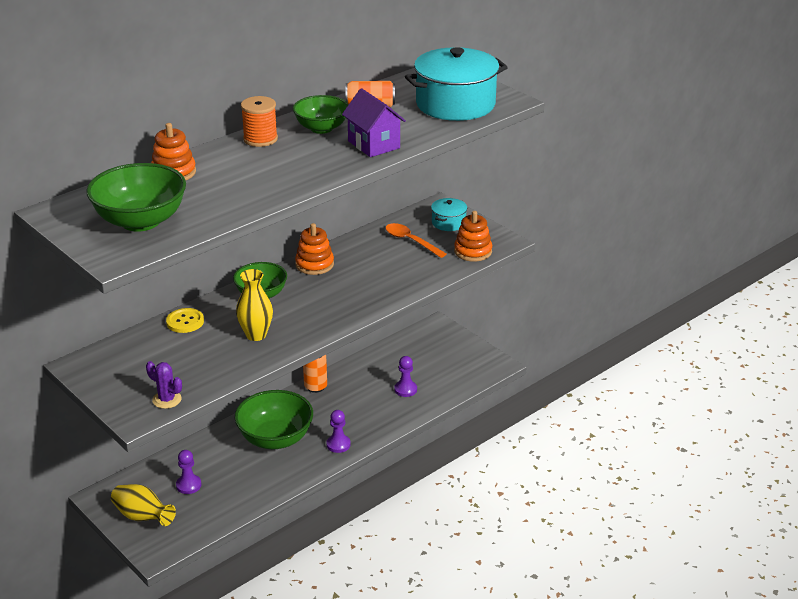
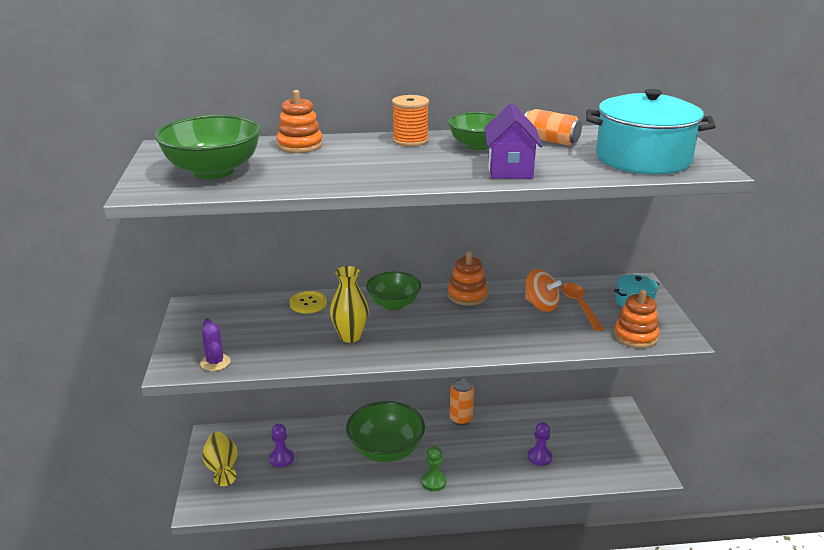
camera: 35 degrees right, 5 degrees down
purple pawn [326,410,351,453] -> green pawn [421,446,446,491]
none -> orange spinning top [525,269,562,312]

